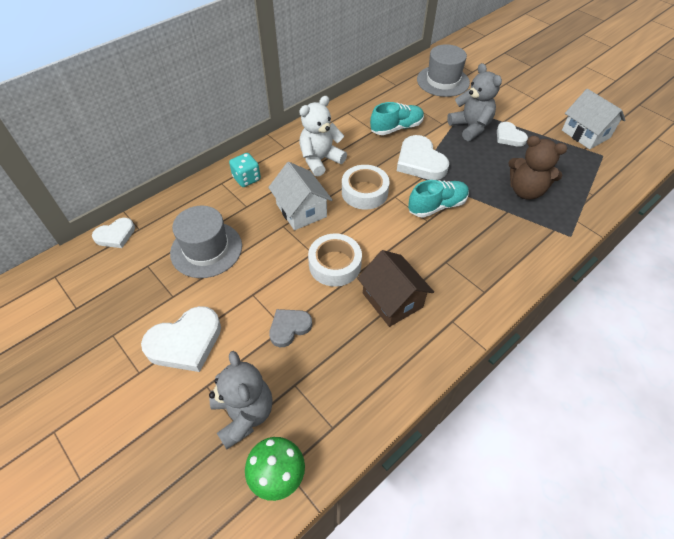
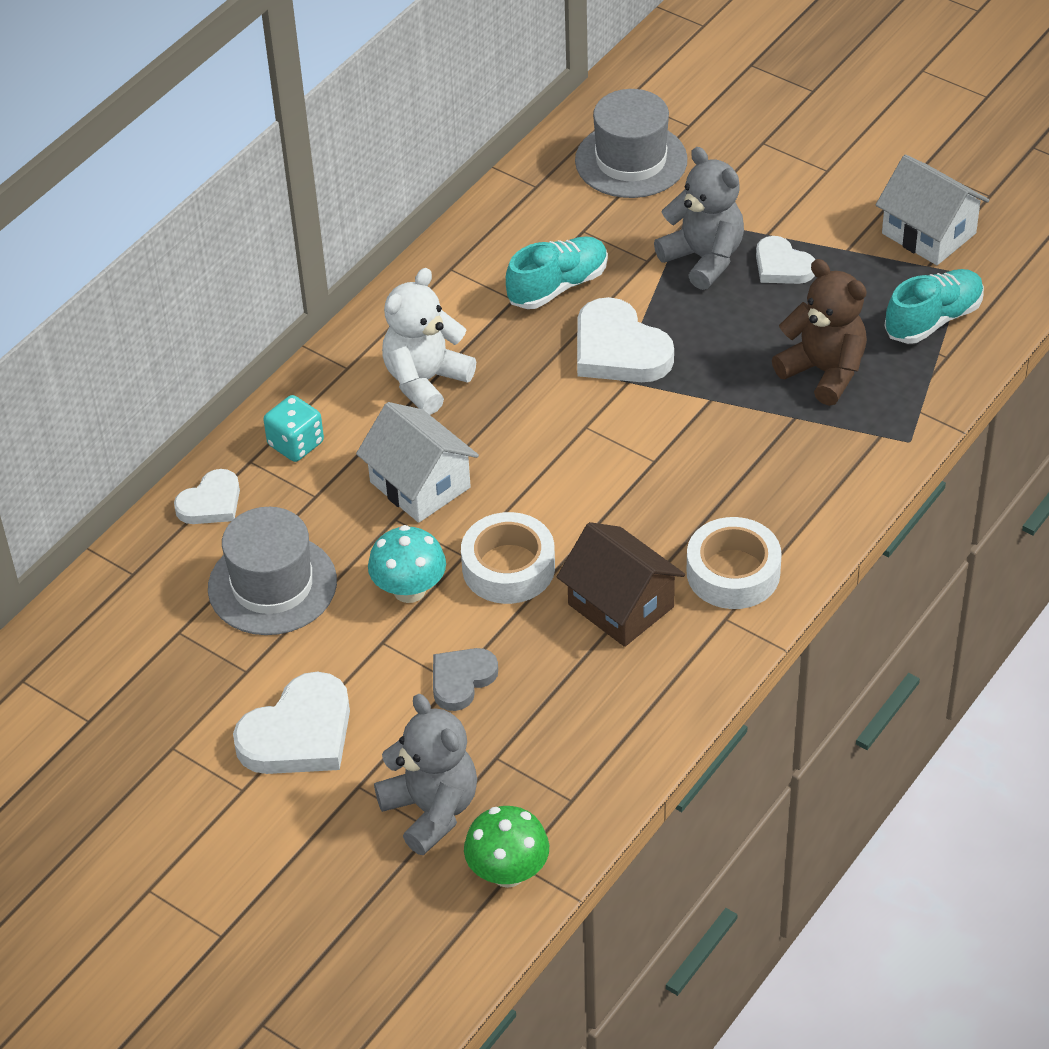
camera: 10 degrees left, 5 degrees down
white heart [92,218,135,248] -> white heart moved to [174,469,240,524]
white tape [342,165,390,210] -> white tape moved to [687,517,782,609]
turquoise shoe [408,180,469,218] -> turquoise shoe moved to [884,269,984,344]
brown teddy bear [508,136,567,200] -> brown teddy bear turned 150 degrees counterclockwise [772,259,867,406]
none -> turquoise mushroom [368,525,446,603]

